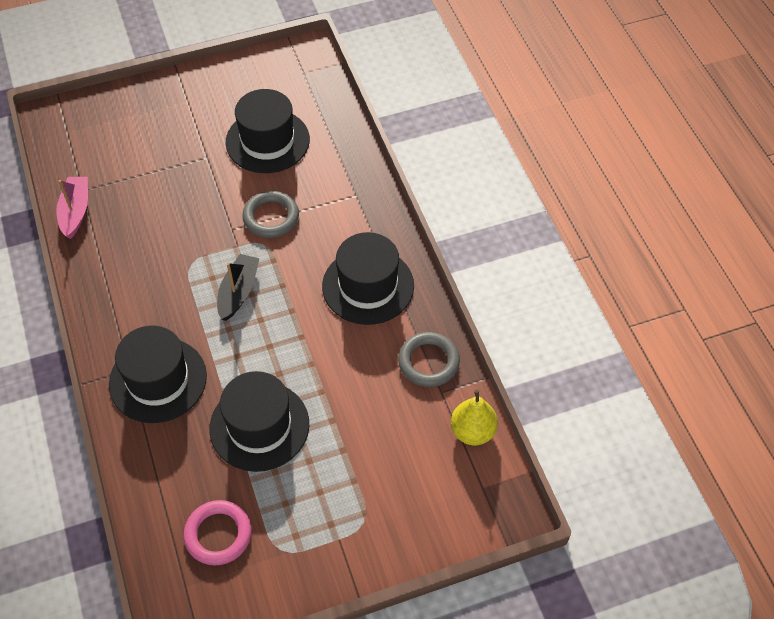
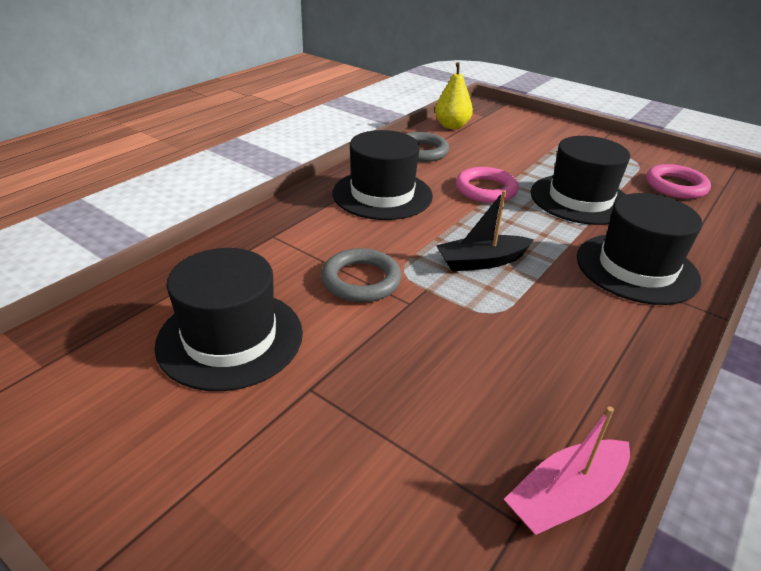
camera: 125 degrees left, 20 degrees down
none -> pink ring [456,167,519,203]

